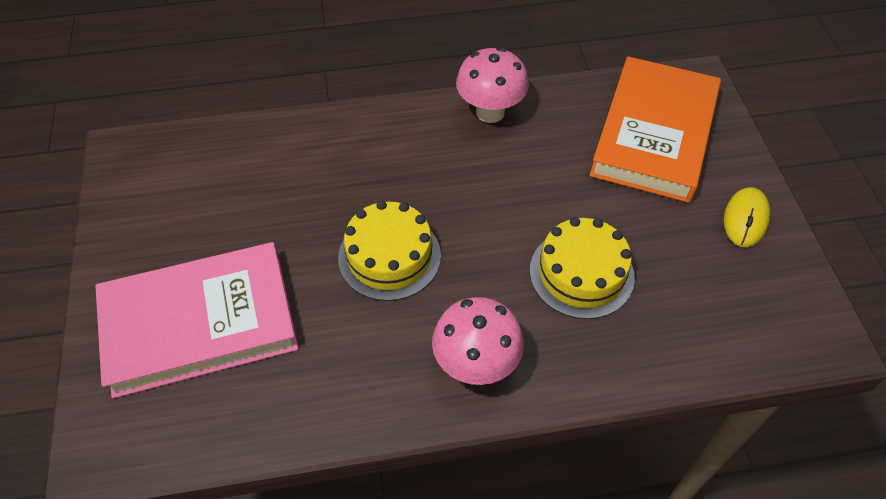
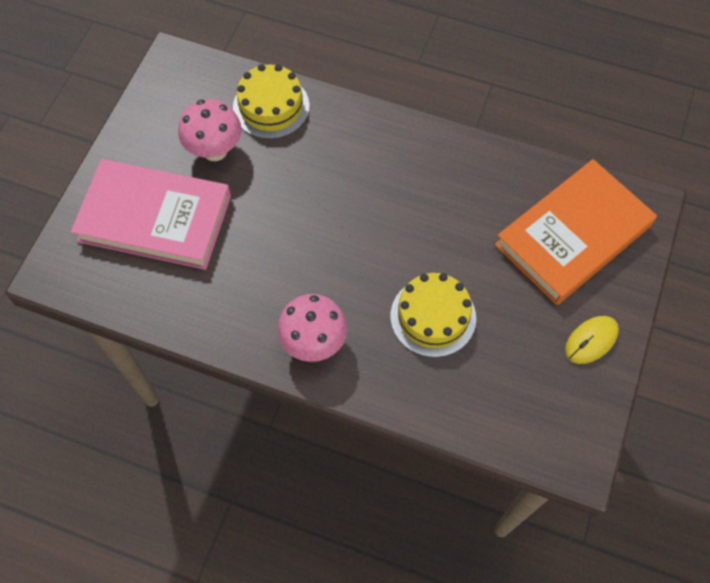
camera: 30 degrees right, 10 degrees up
yellow cake [338,200,441,301] -> yellow cake moved to [233,64,310,139]
pink mushroom [456,47,529,123] -> pink mushroom moved to [178,99,242,161]

